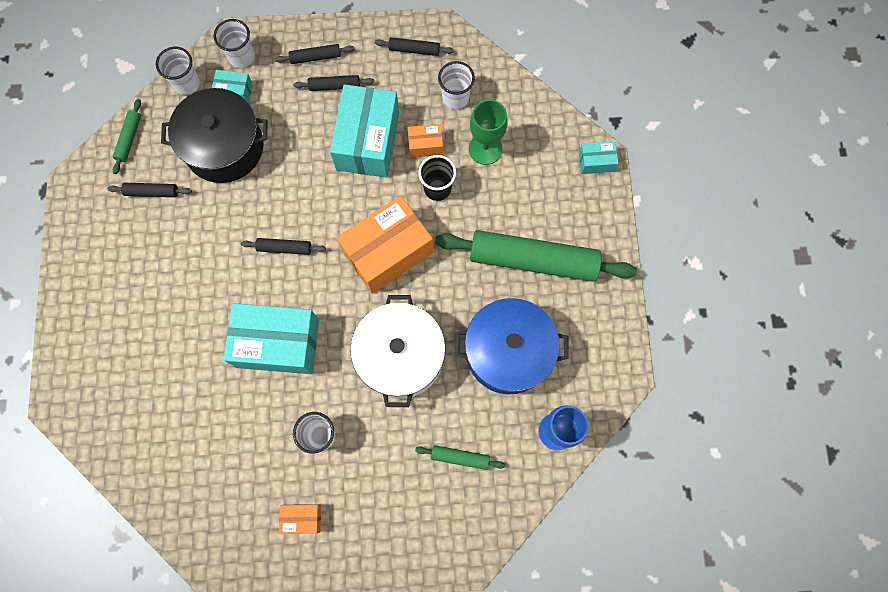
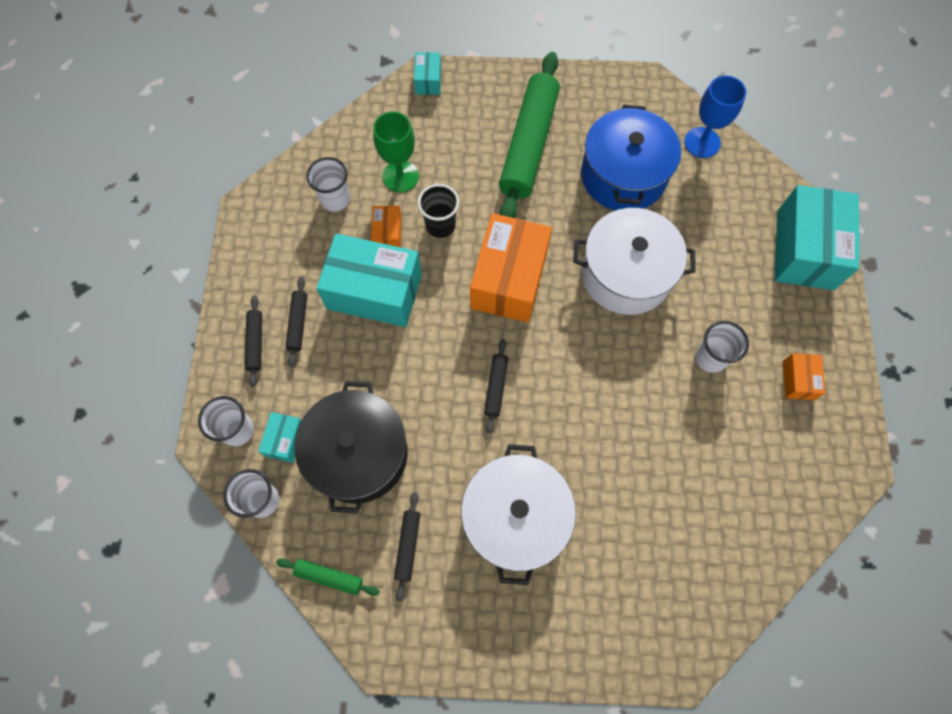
camera: 85 degrees left, 5 degrees down
turquoise box [223,303,319,374] -> turquoise box moved to [775,185,859,290]
orange box [337,195,433,294] -> orange box turned 45 degrees clockwise [470,213,552,323]
black rolling pin [375,37,454,56] -> none
green rolling pin [415,445,506,470] -> none
none -> white pot [461,444,576,585]

